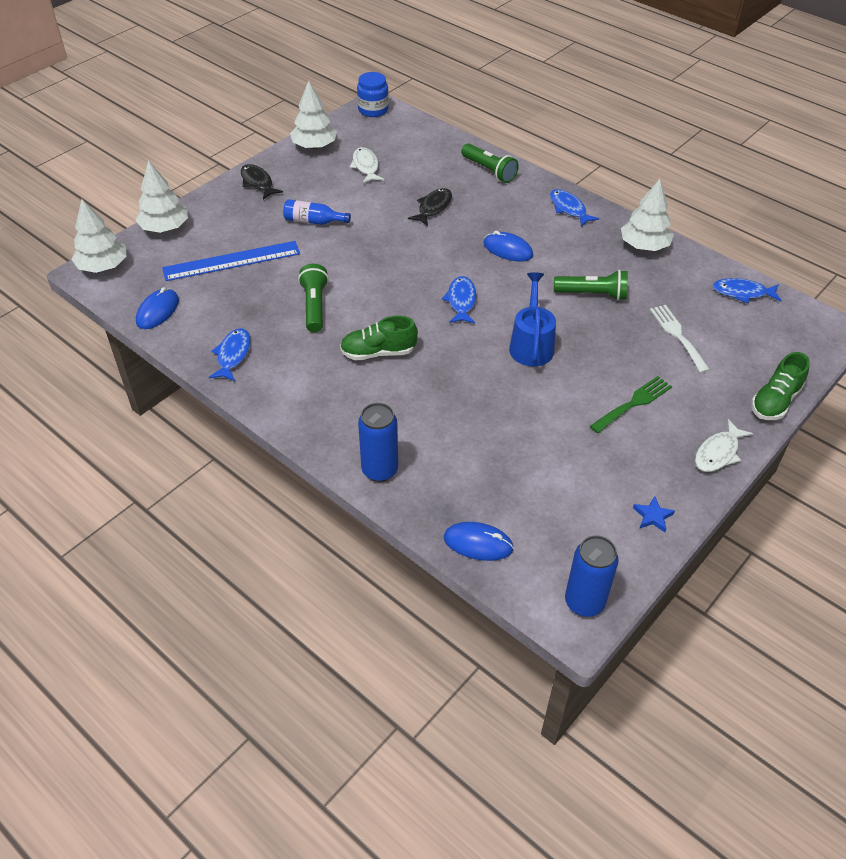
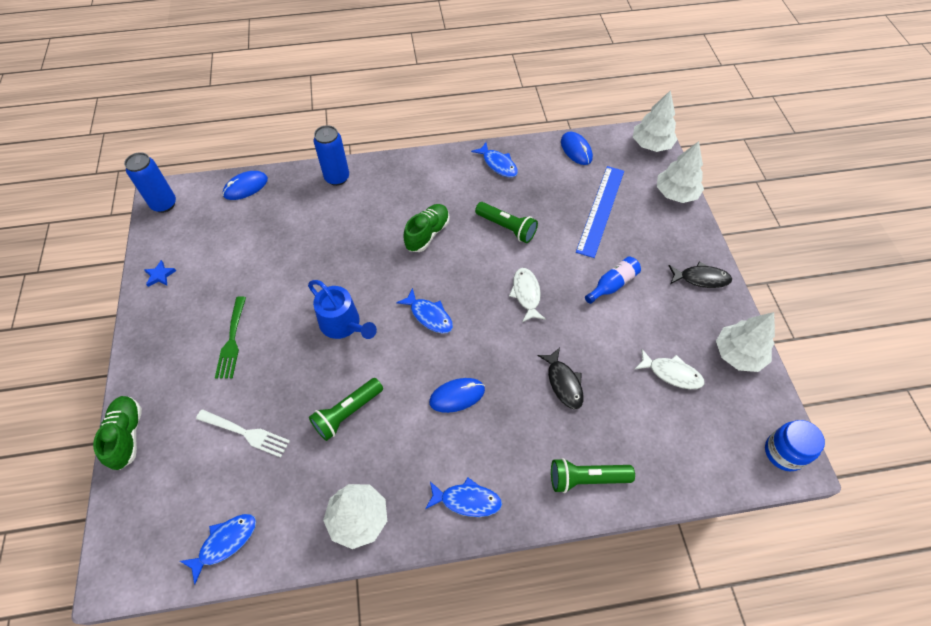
camera: 130 degrees right, 10 degrees up
white fish [695,419,753,472] -> white fish moved to [509,268,546,322]

